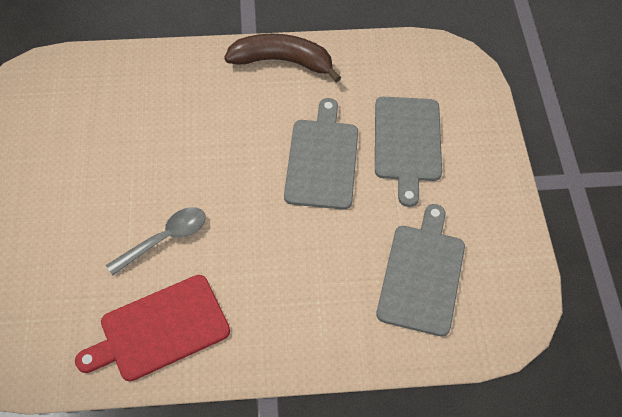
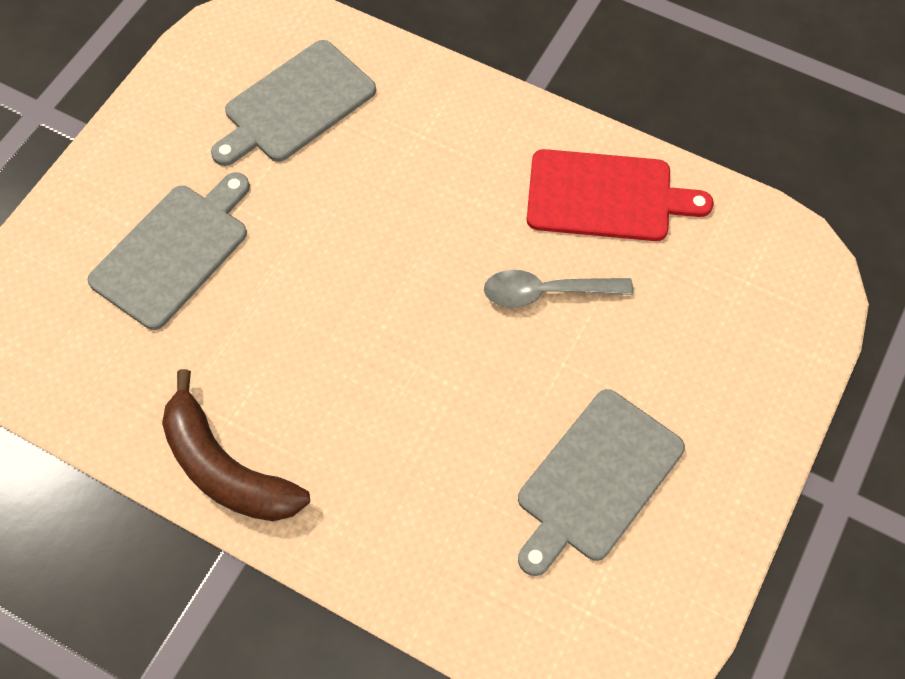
camera: 145 degrees left, 5 degrees up
grey cutting board [284,98,358,210] -> grey cutting board moved to [518,389,685,576]

